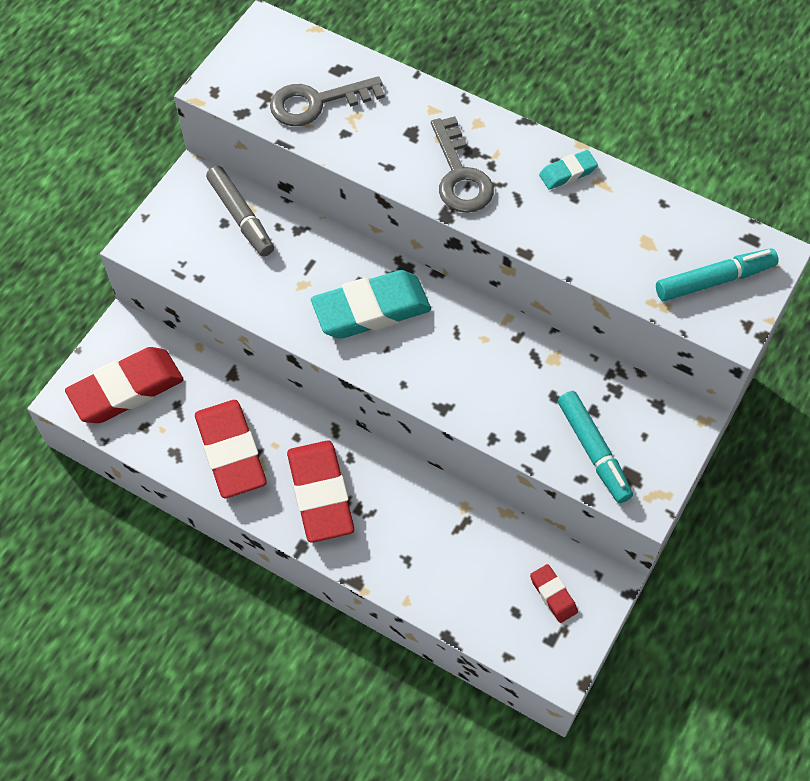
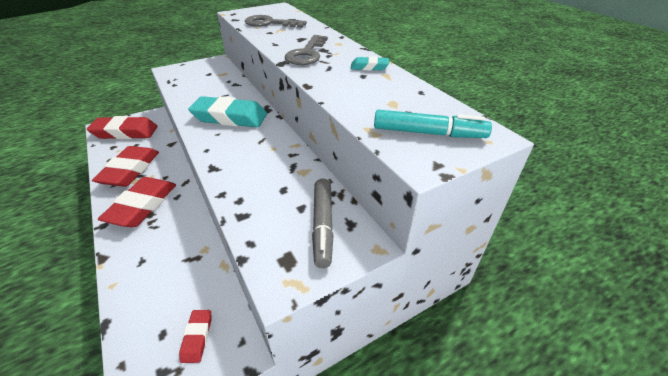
camera: 30 degrees right, 20 degrees down
grey marker [206,166,274,257] -> grey marker moved to [312,179,333,268]
turquoise marker [558,391,633,503] -> none

